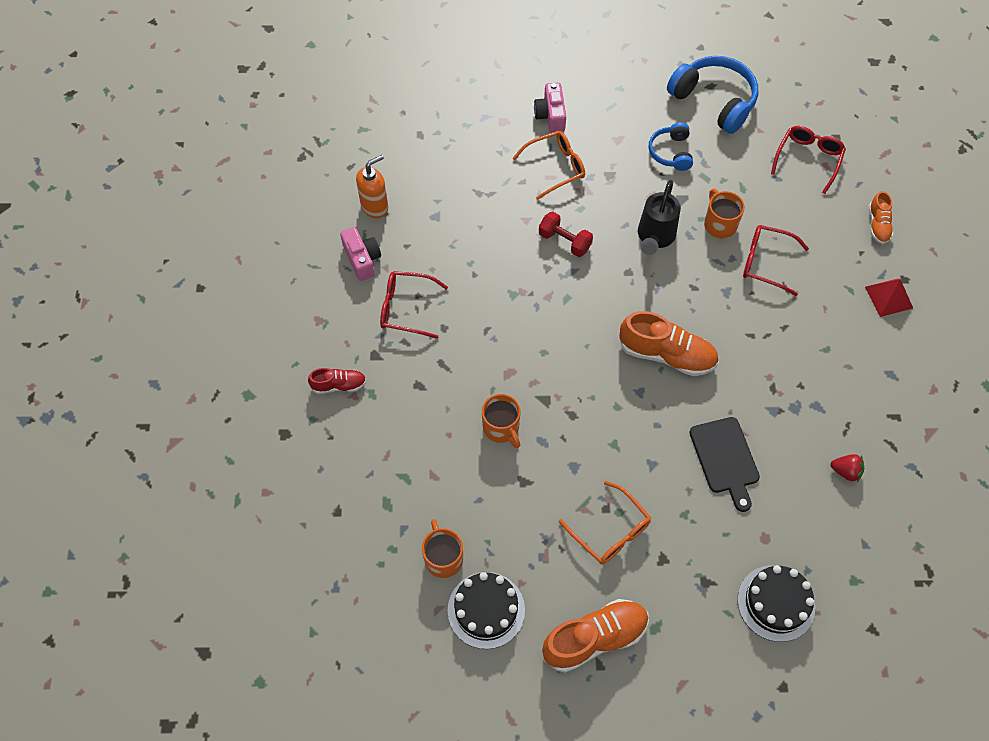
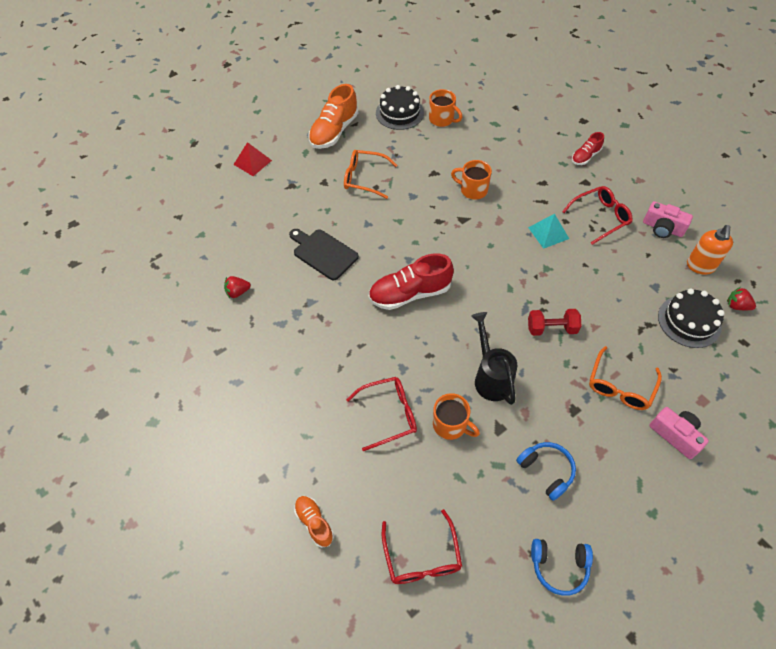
camera: 145 degrees right, 5 degrees down
orange shoe [619,311,719,376] -> red shoe [368,253,454,310]
blue headphones [667,56,758,134] -> blue headphones [531,539,593,596], size x0.57
black cake [737,565,815,642] -> black cake moved to [658,288,725,348]
red pyramid [865,278,913,317] -> red pyramid moved to [233,142,272,176]
none -> turquoise pyramid [528,214,569,249]
none -> red strawberry [727,287,756,310]

